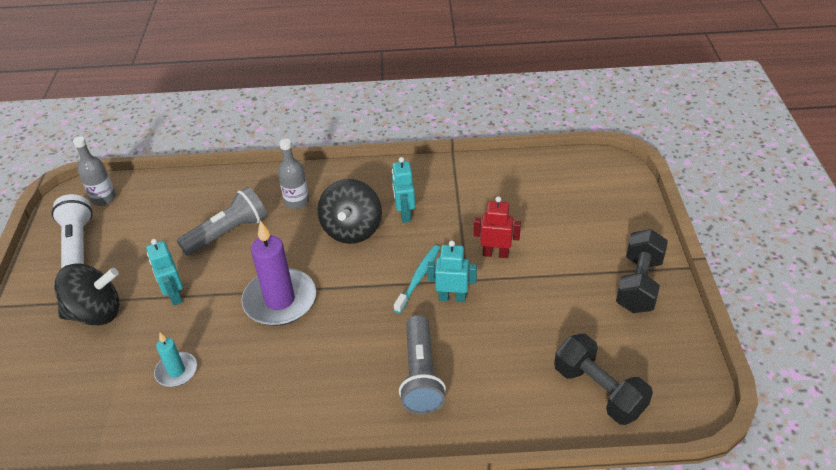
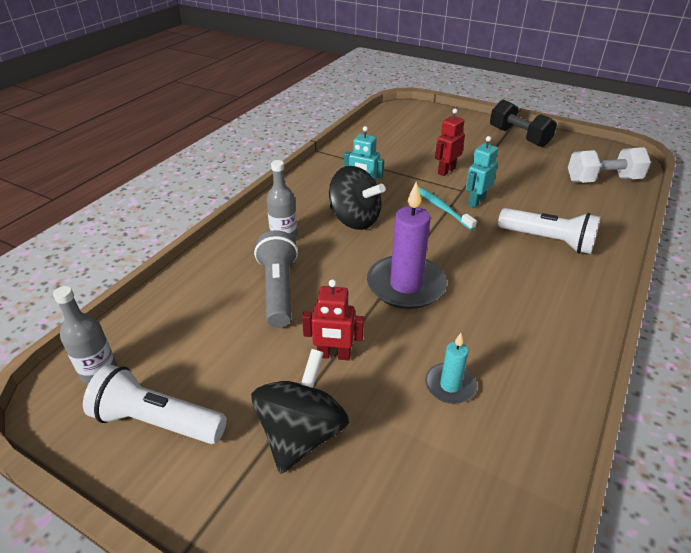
camera: 60 degrees left, 5 degrees down
turquoise robot [146,239,183,305] -> red robot [302,279,364,360]
grey flashlight [399,315,446,414] -> white flashlight [498,208,601,254]
black dumbbell [554,334,653,425] -> white dumbbell [568,147,651,183]

